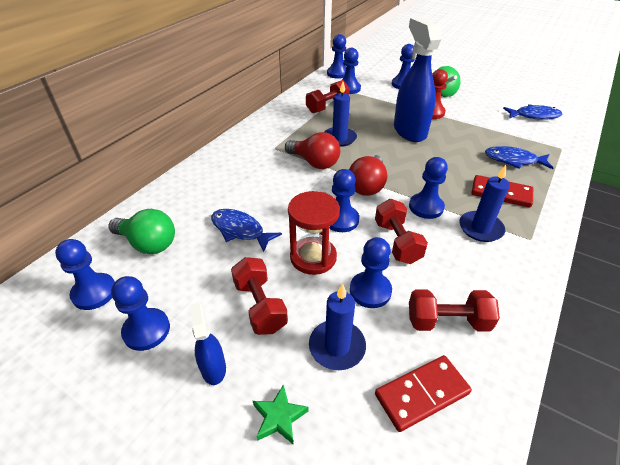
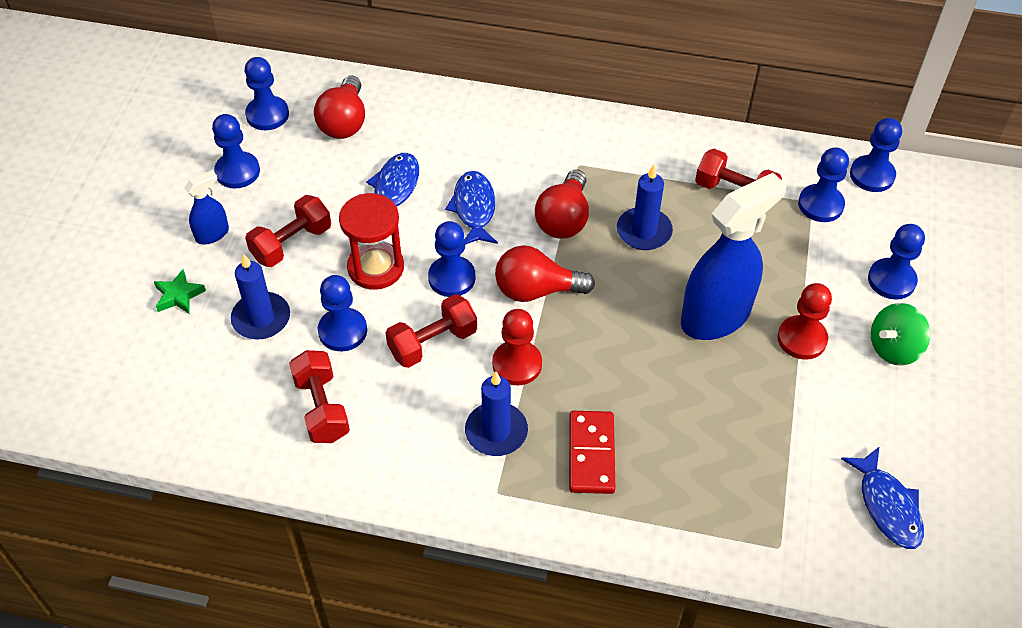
camera: 70 degrees right, 10 degrees up
green light bulb [108,209,175,254] -> red light bulb [314,75,365,139]
red domino [375,355,472,432] -> none
blue pawn [409,157,448,219] -> red pawn [492,309,542,385]
blue fish [485,146,553,169] -> blue fish moved to [445,171,498,245]

